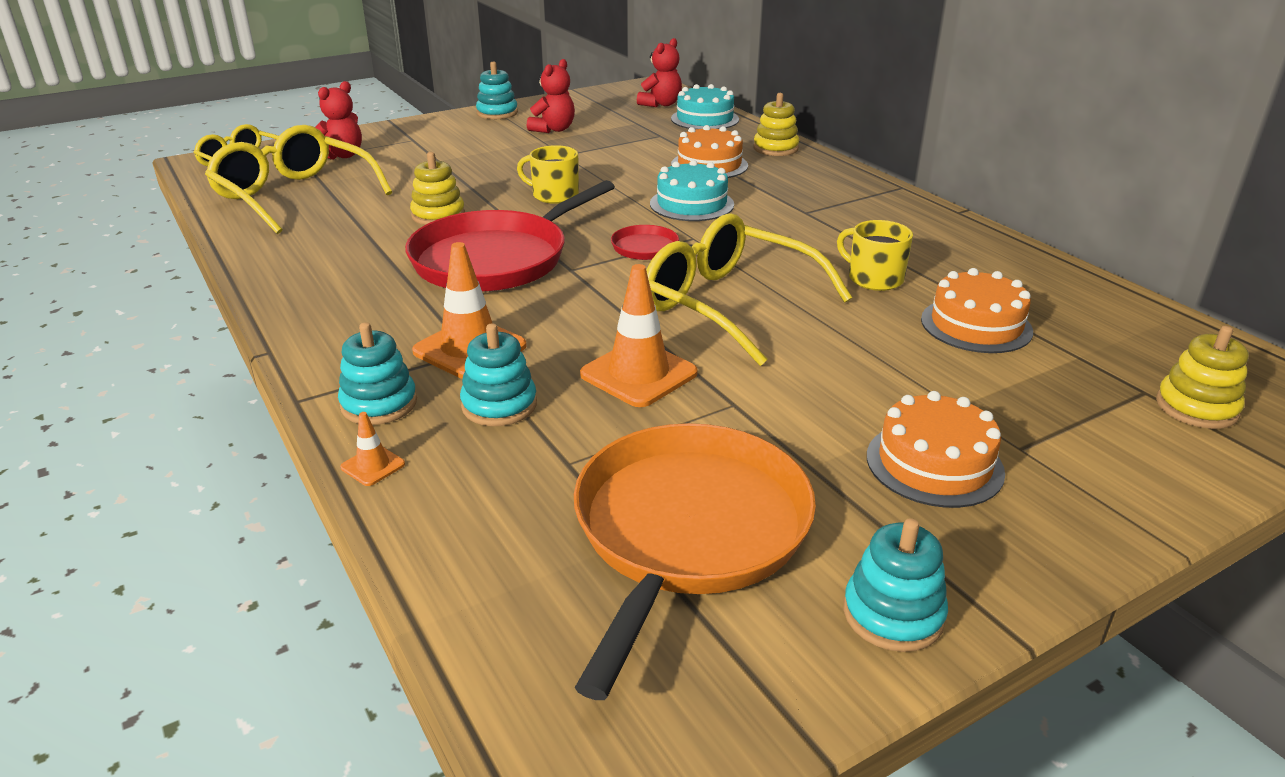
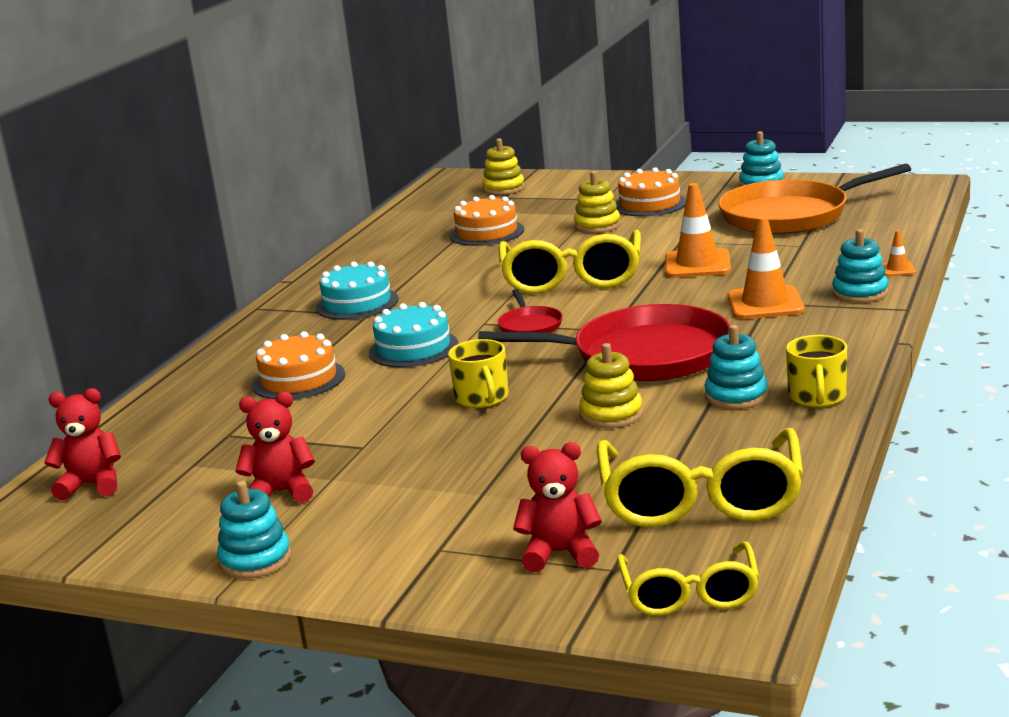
camera: 125 degrees left, 10 degrees down
turquoise stacking toy [460,323,537,426] -> turquoise stacking toy moved to [704,325,768,409]
turquoise cake [671,84,739,130] -> turquoise cake moved to [316,261,399,320]
yellow stacking toy [753,93,799,156] -> yellow stacking toy moved to [574,171,621,233]
yellow mug [837,220,913,291] -> yellow mug moved to [786,335,847,407]

